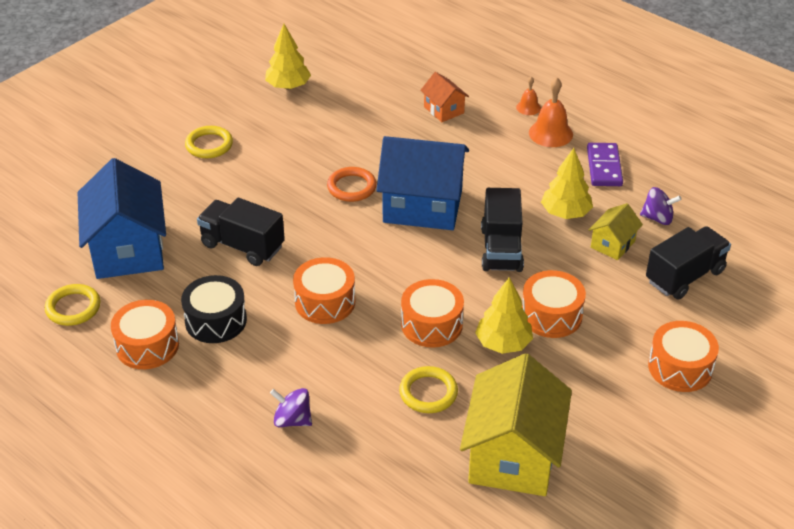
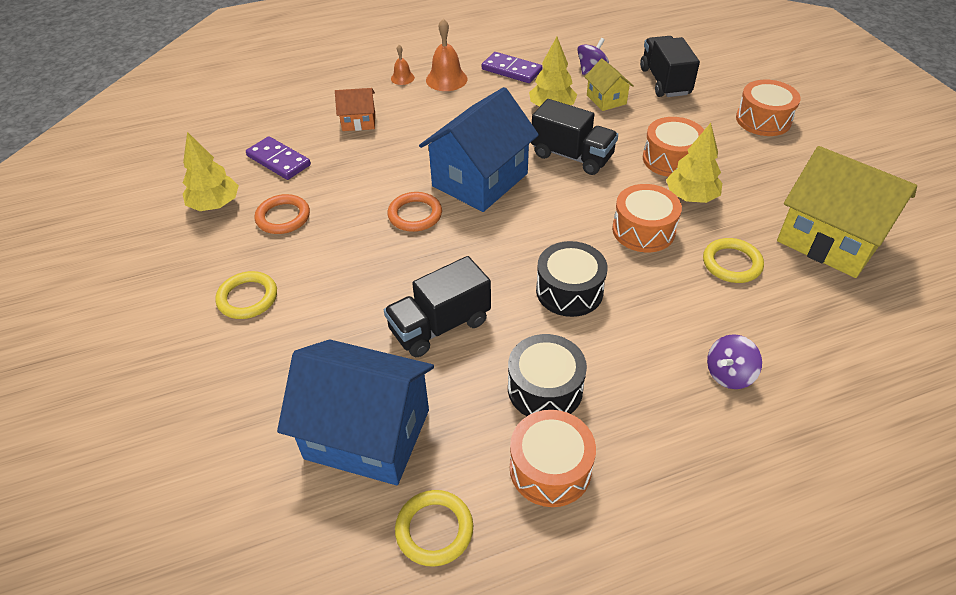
camera: 60 degrees left, 5 degrees up
orange drum [293,257,355,324] -> black drum [536,241,607,317]
none -> purple domino [246,136,311,180]
none -> orange ring [255,194,310,234]

